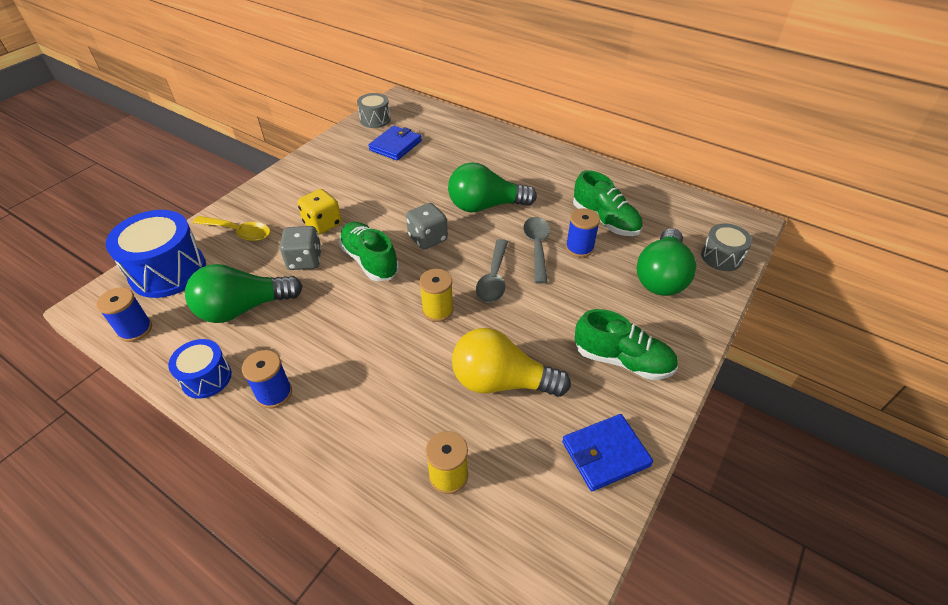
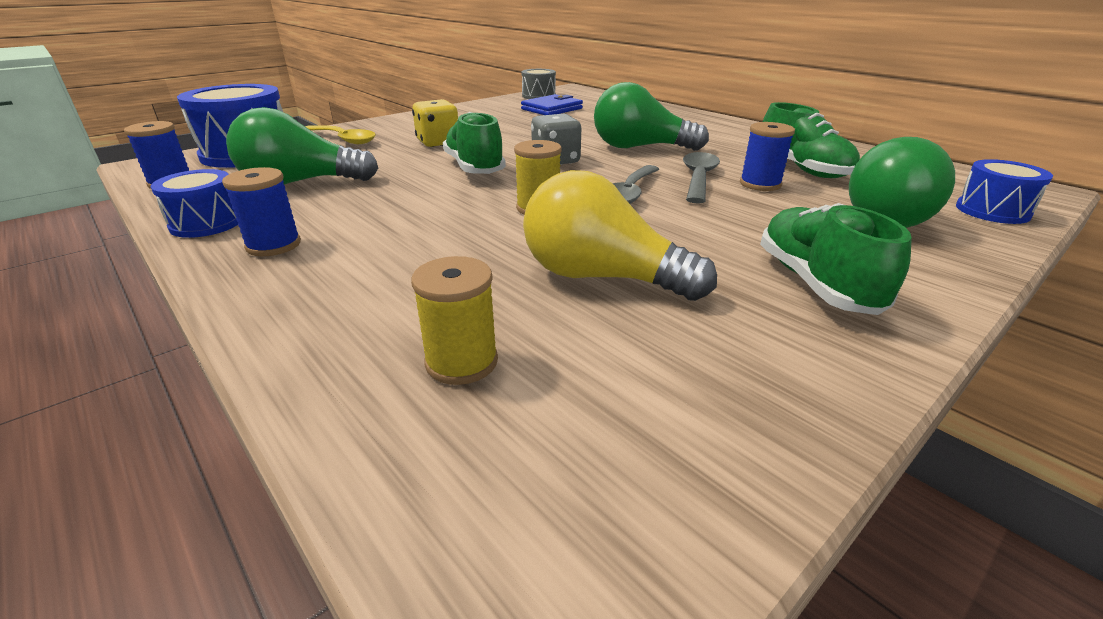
camera: 15 degrees right, 15 degrees down
grey dice [280,226,322,270] -> none
blue wallet [562,414,653,491] -> none
green shoe [575,309,678,380] -> green shoe turned 135 degrees counterclockwise [760,203,912,315]
grey drum [701,223,752,271] -> blue drum [956,159,1053,224]

